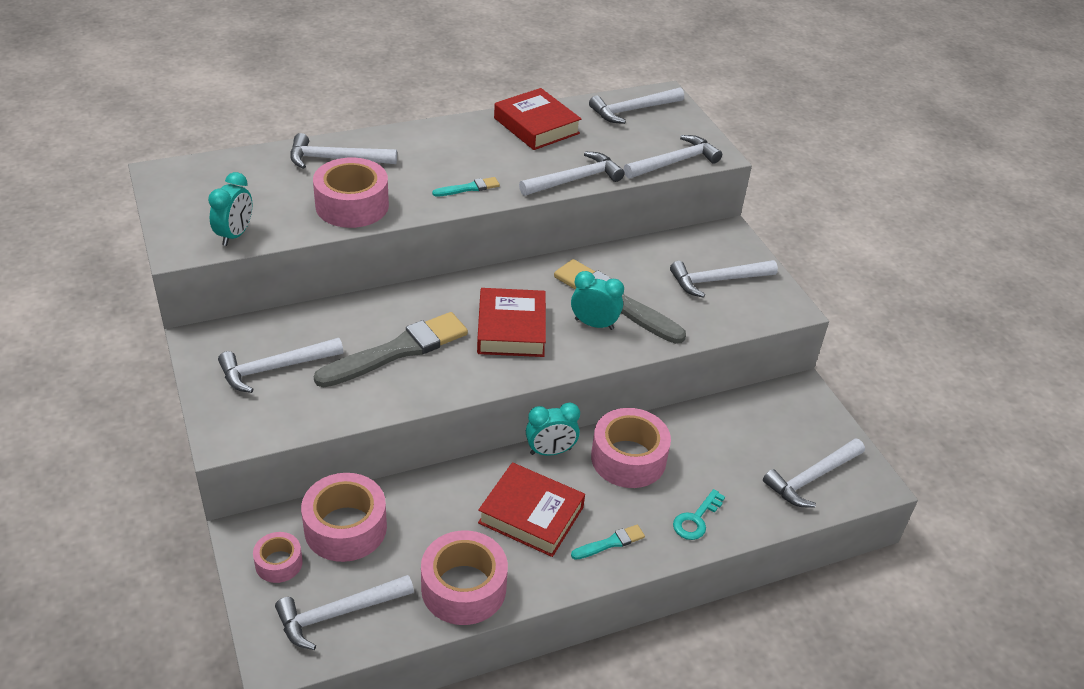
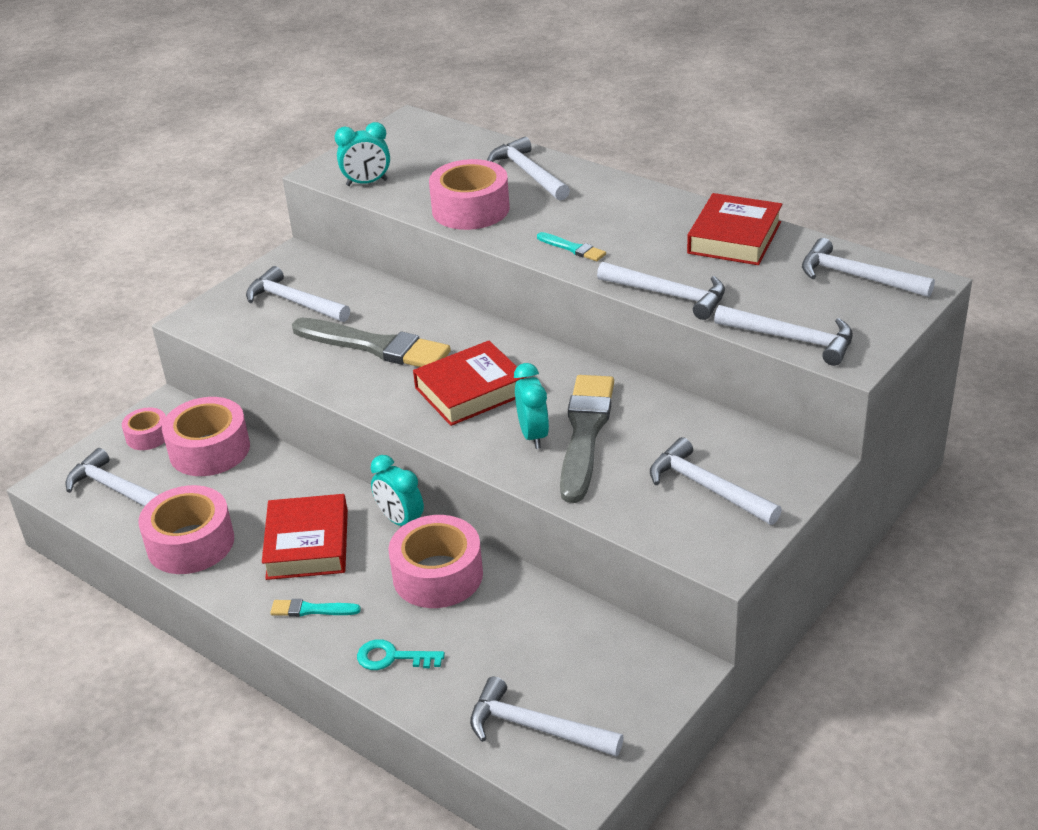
camera: 65 degrees right, 5 degrees down
turquoise brush [571,525,645,560] -> turquoise brush turned 150 degrees clockwise [270,599,361,617]

